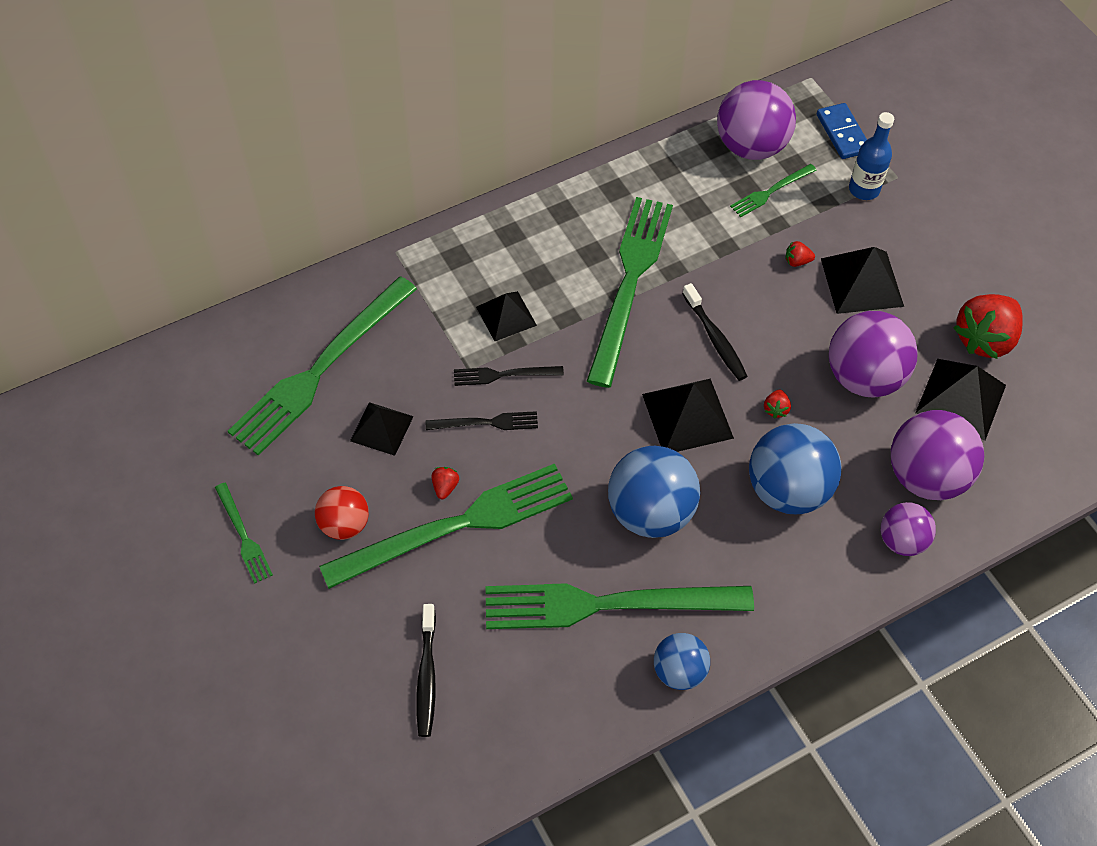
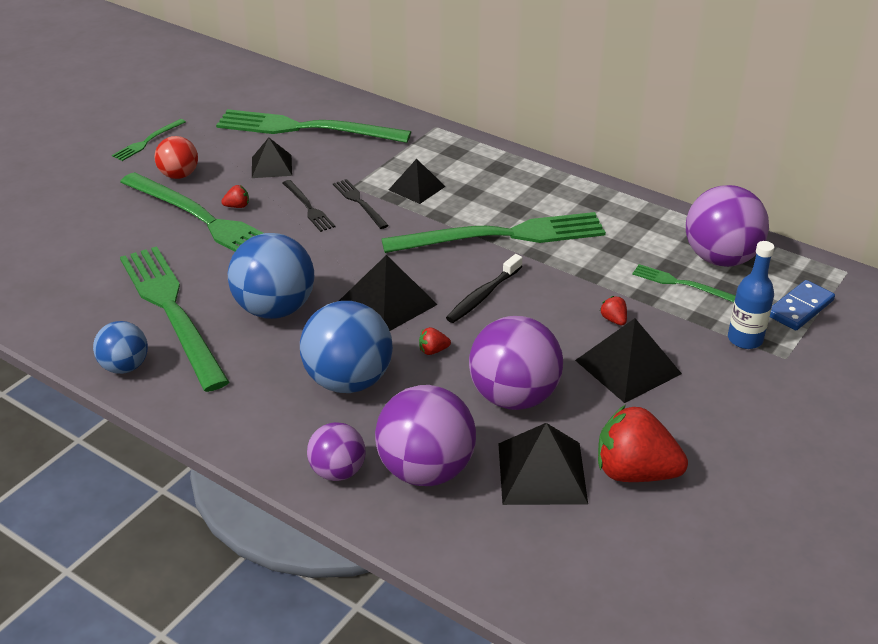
camera: 65 degrees right, 20 degrees down
black toothbrush [416,604,436,737] -> none

